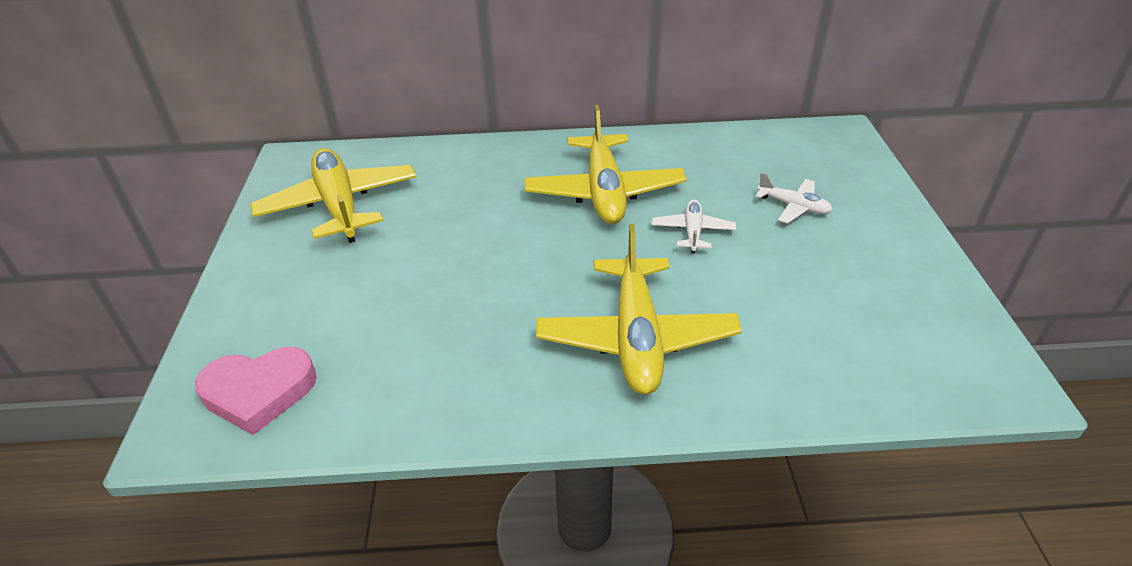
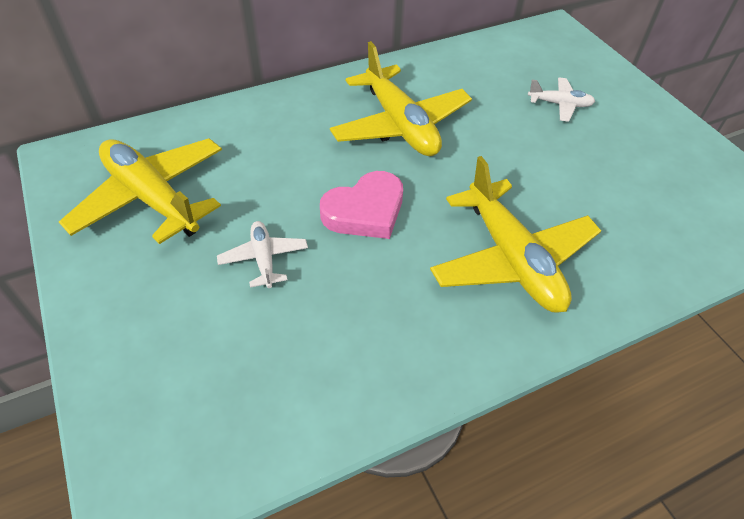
camera: 25 degrees left, 10 degrees up
pink heart [195,347,317,435] -> pink heart moved to [320,171,403,239]
white plane [652,199,736,253] -> white plane moved to [217,221,308,288]

